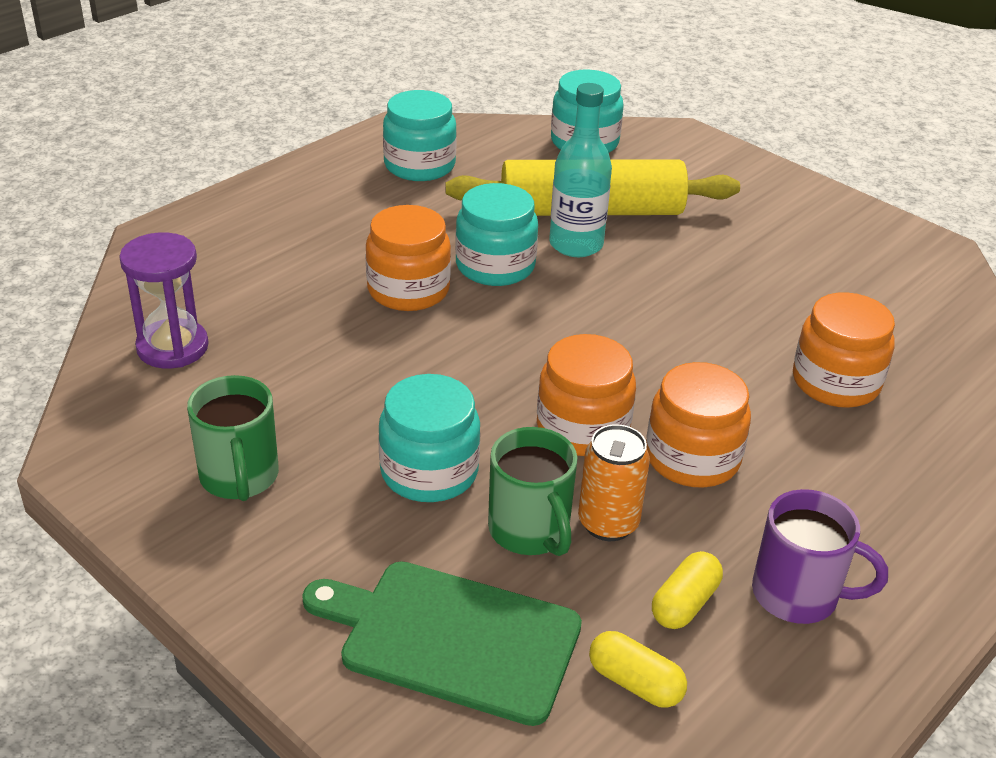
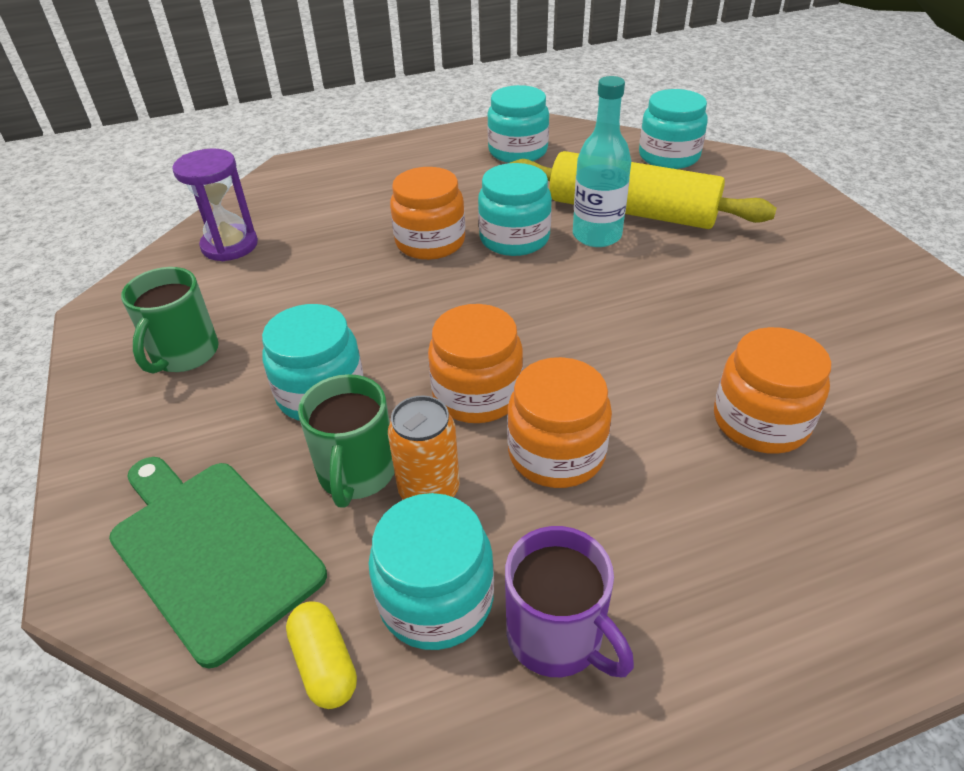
camera: 30 degrees right, 5 degrees up
yellow capsule [652,551,723,629] -> turquoise jar [368,493,494,650]

